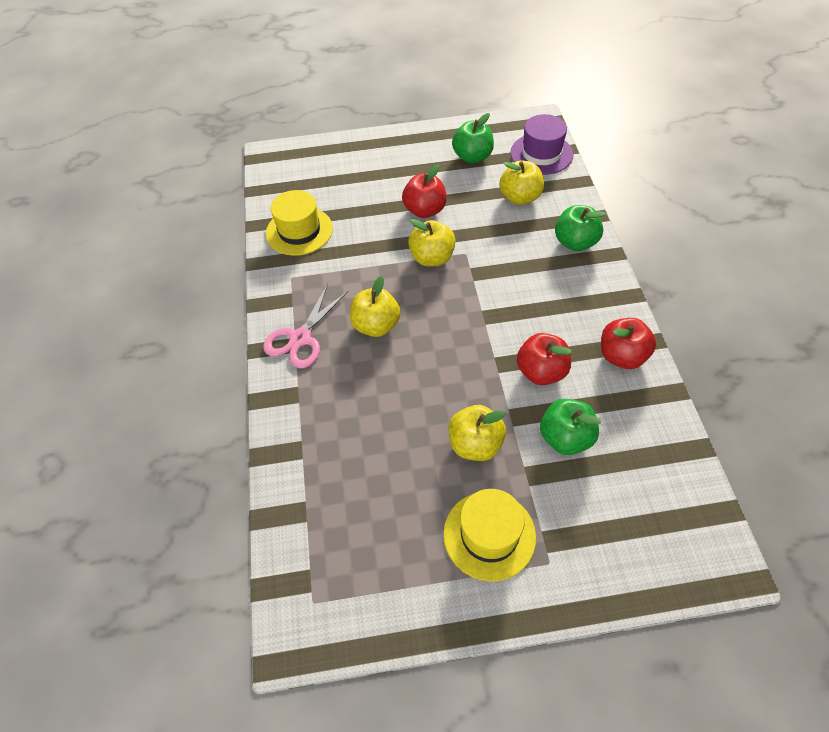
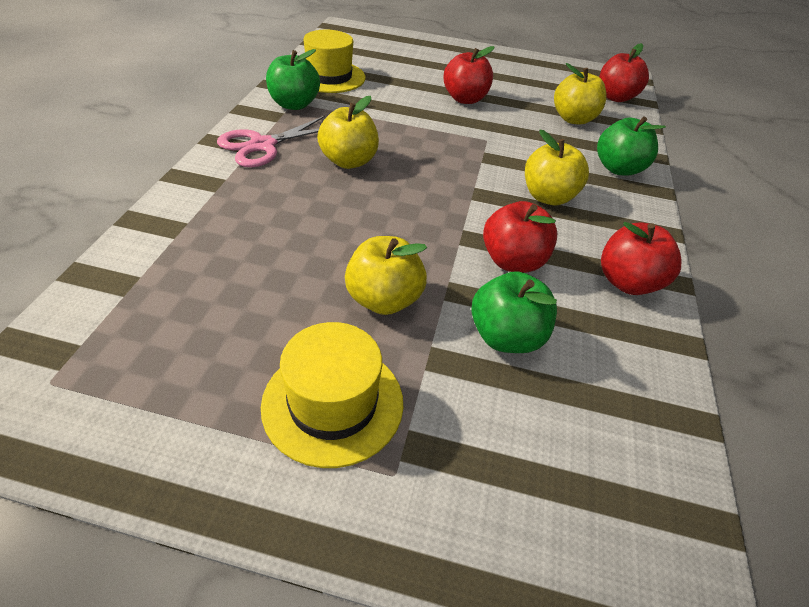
camera: 15 degrees right, 10 degrees down
yellow apple [408,219,456,267] -> yellow apple moved to [525,130,589,205]
green apple [452,113,494,163] -> green apple moved to [266,49,320,110]
purple hat [510,114,573,175] -> red apple [599,43,649,102]

